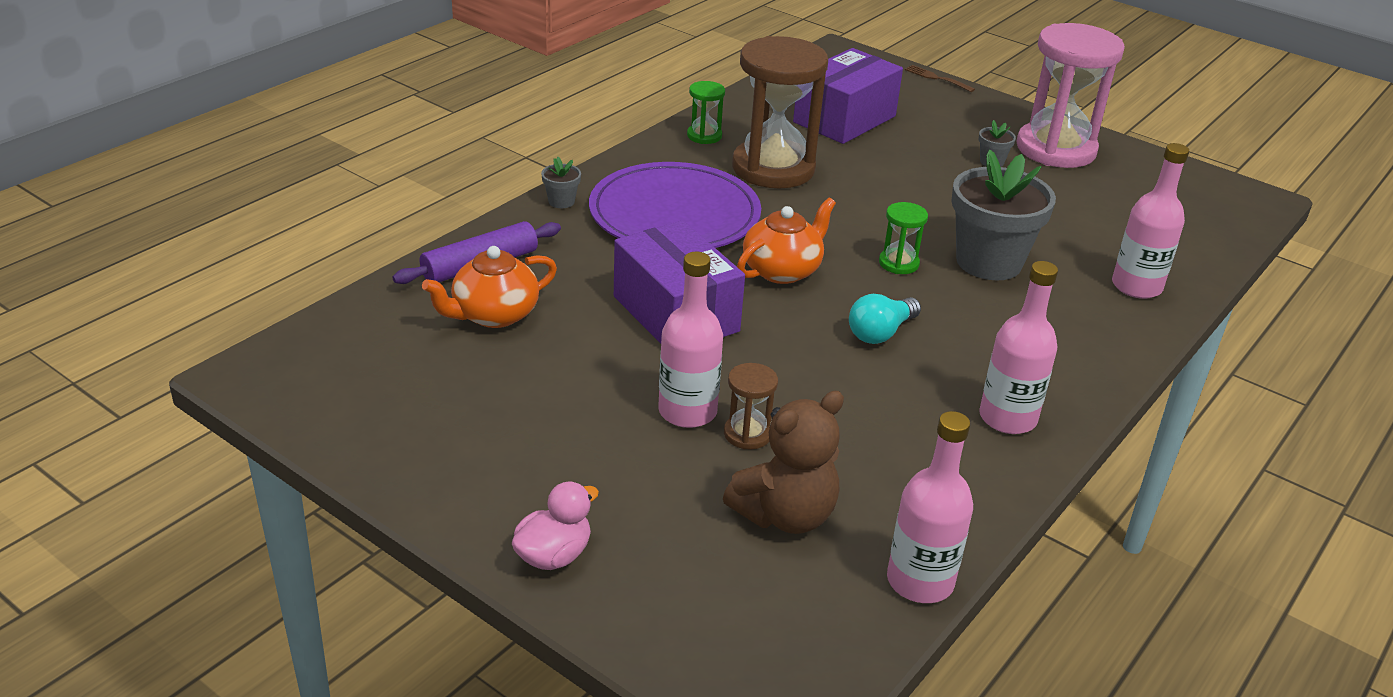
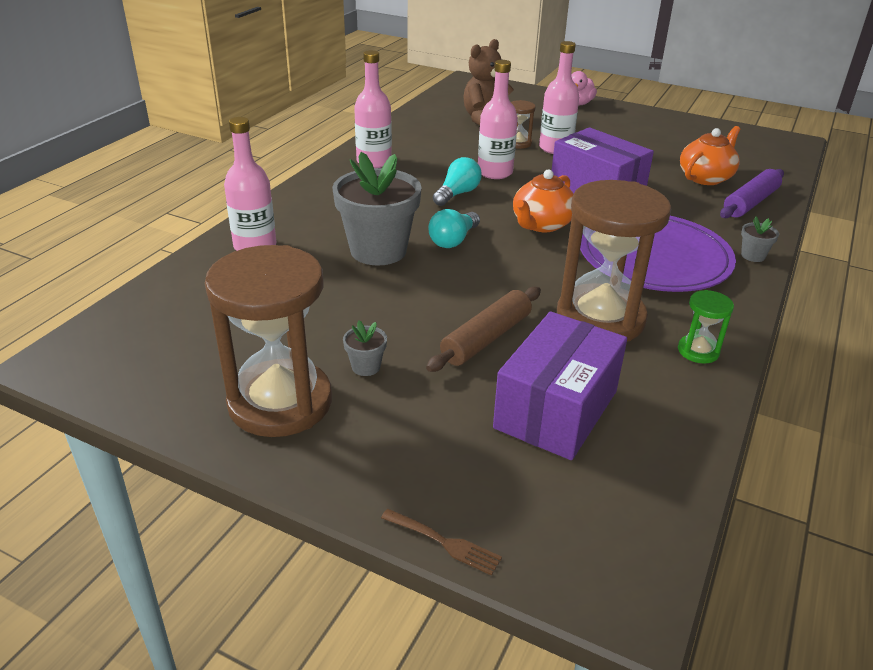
camera: 170 degrees right, 0 degrees up
green hourglass [879,202,928,274] -> turquoise light bulb [428,209,480,248]
pink bottle [887,411,973,603] -> pink bottle moved to [478,60,518,179]
pink hourglass [1016,23,1125,168] -> brown hourglass [205,245,332,437]
none -> brown rolling pin [426,287,541,372]

